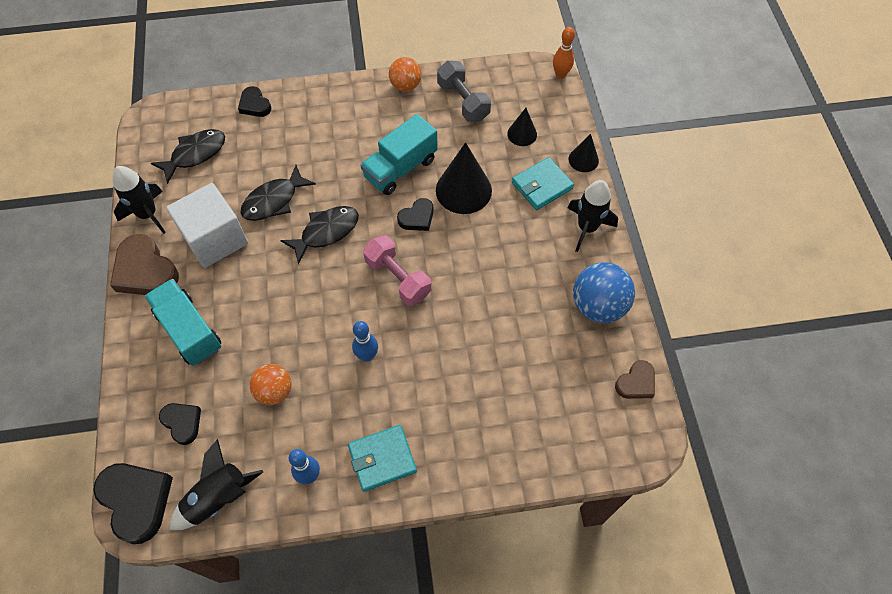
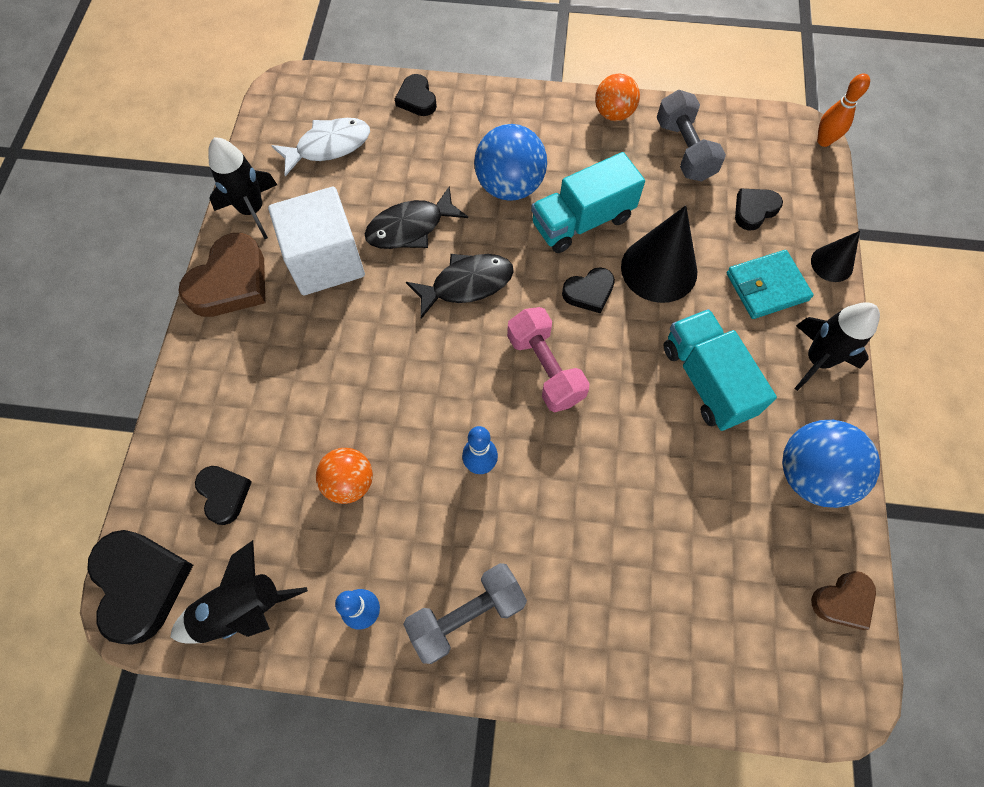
camera: 15 degrees right, 5 degrees up
brown heart [110,234,179,295] -> brown heart turned 120 degrees counterclockwise [179,233,266,317]
turquoise truck [144,279,221,366] -> turquoise truck moved to [664,309,777,431]
black fish [151,129,225,184] -> white fish [271,118,370,176]
turquoise wallet [348,425,417,492] -> grey dumbbell [403,563,527,664]
black cone [507,108,537,146] -> black heart [735,188,783,230]
none -> blue ball [474,124,547,201]

